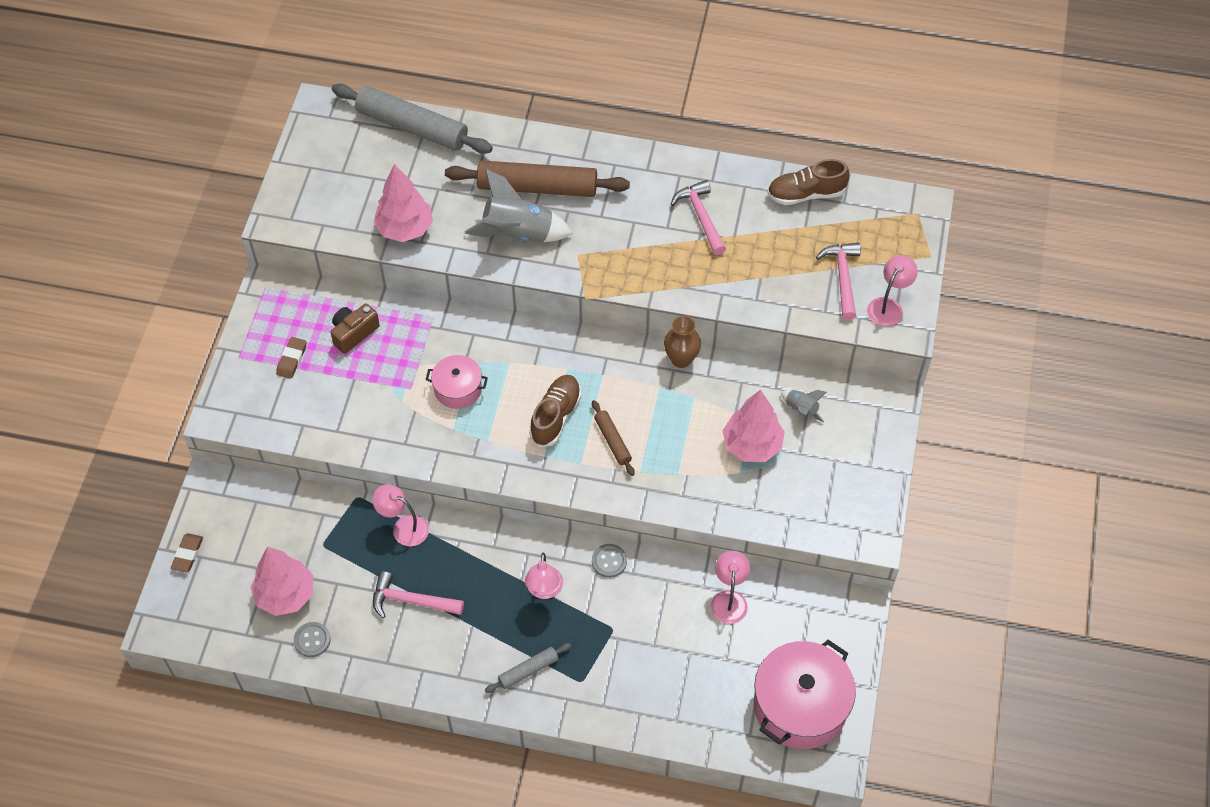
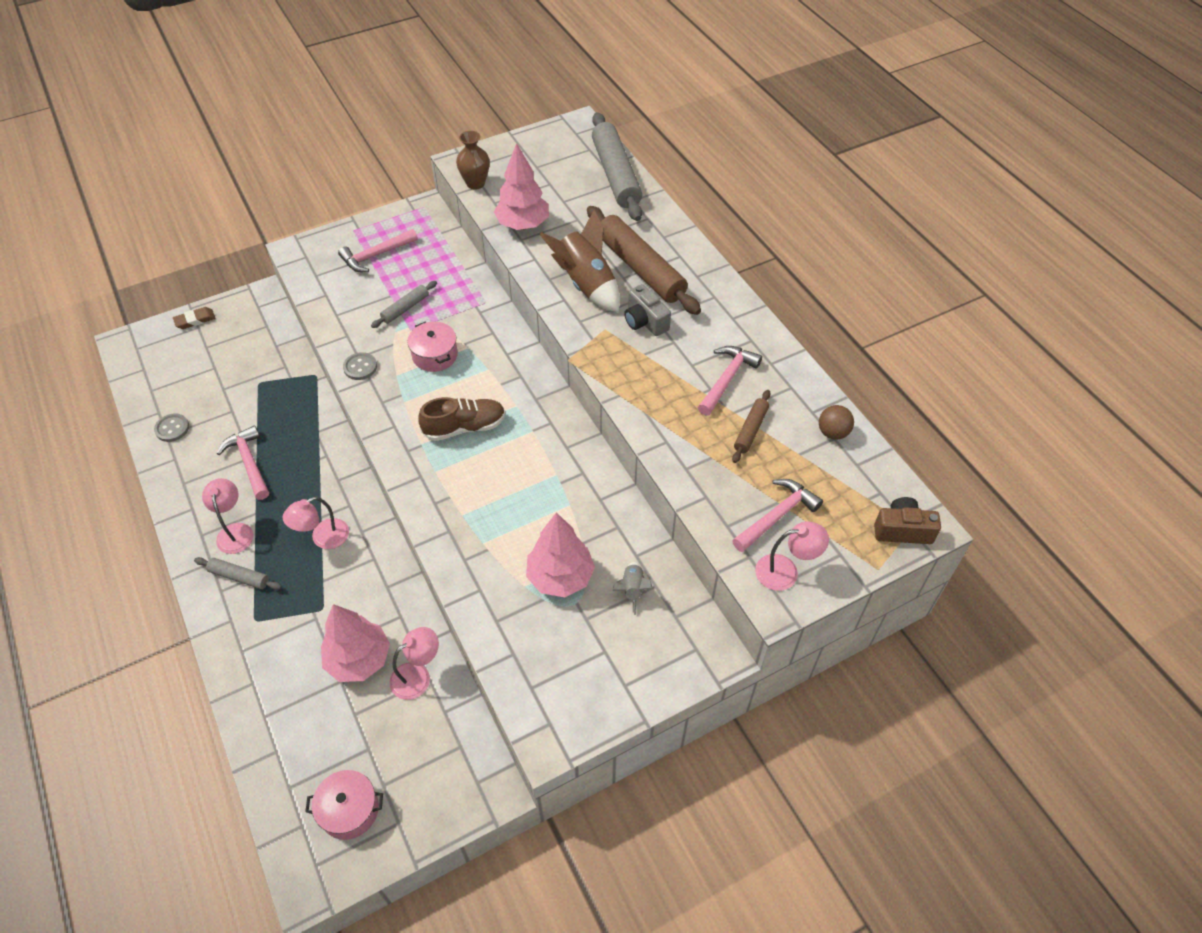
camera: 50 degrees right, 5 degrees down
pink tree [250,546,314,616] -> pink tree moved to [321,604,390,682]
brown eraser [276,337,307,379] -> pink hammer [338,229,418,272]
brown camera [331,303,380,354] -> brown camera moved to [874,497,941,544]
pink lamp [372,484,429,546] -> pink lamp moved to [202,478,254,554]
grey rocket [465,169,572,242] -> brown rocket [539,210,620,312]
brown rolling pin [592,400,635,476] -> brown rolling pin moved to [732,390,770,463]
grey button [592,544,627,578] -> grey button moved to [343,352,377,380]
brown vase [664,316,701,368] -> brown vase moved to [456,131,490,190]
pink pot [754,640,856,749] -> pink pot [305,770,383,840], size x0.54
brown shoe [767,159,849,205] -> brown ball [819,405,854,440]
none -> grey rolling pin [371,281,437,328]
none -> grey camera [624,284,671,336]

